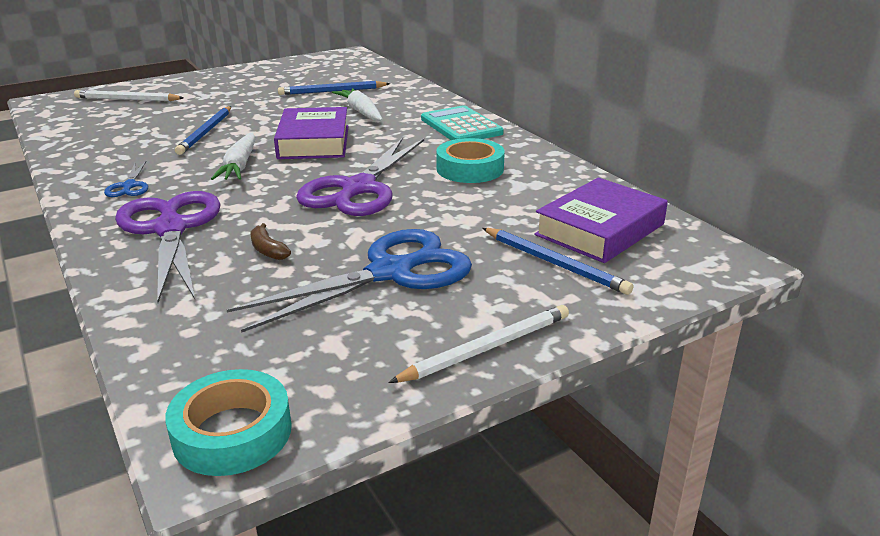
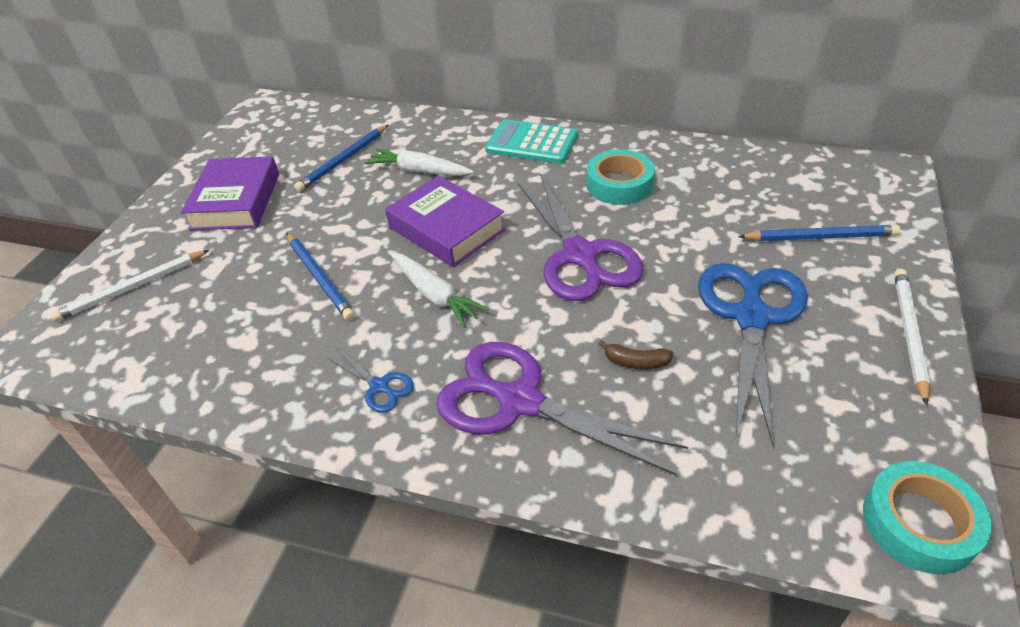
camera: 40 degrees left, 15 degrees up
purple book [534,178,668,263] -> purple book moved to [181,156,279,230]

